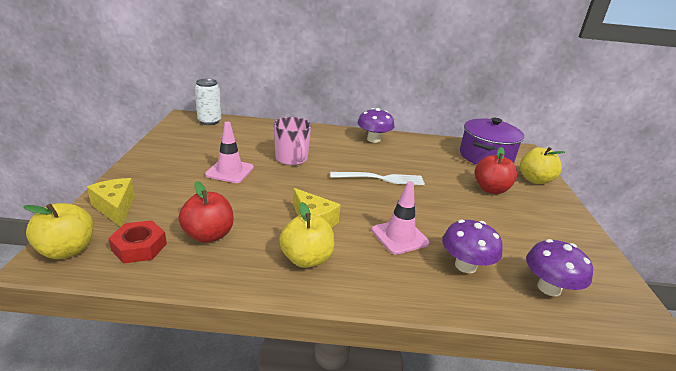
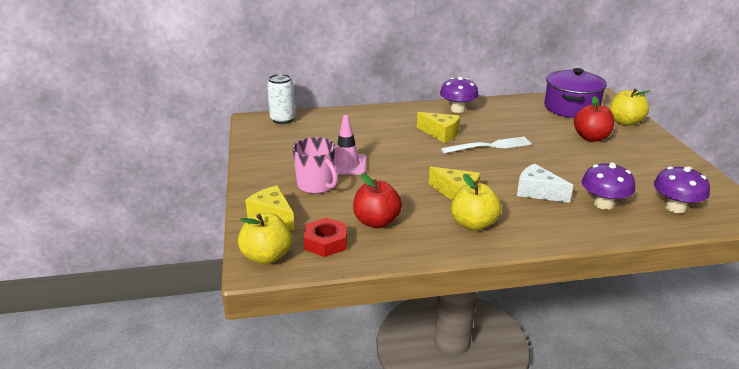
camera: 10 degrees left, 0 degrees up
pink mug [274,117,311,165] -> pink mug moved to [293,137,338,194]
pink traffic cone [372,181,429,255] -> white cheese [517,164,573,203]
none -> yellow cheese [417,112,460,143]

